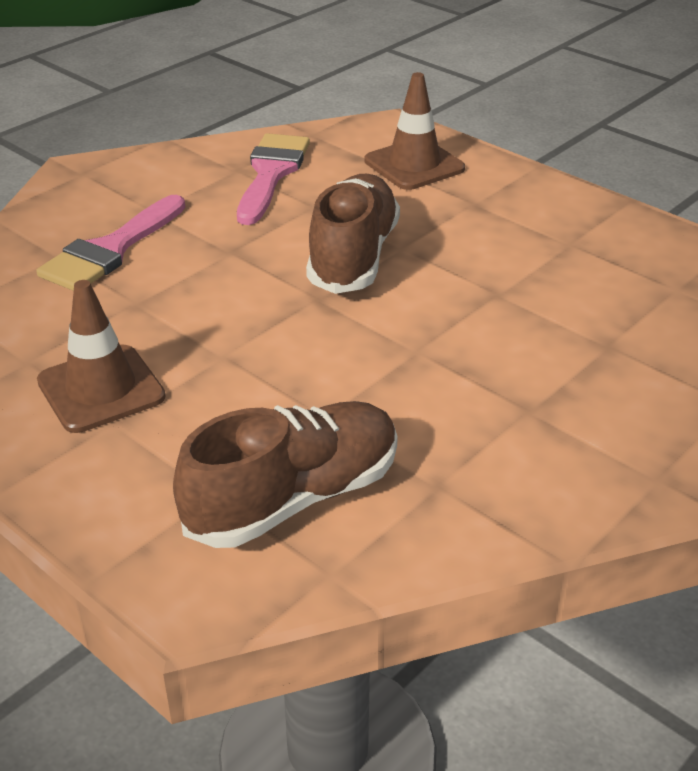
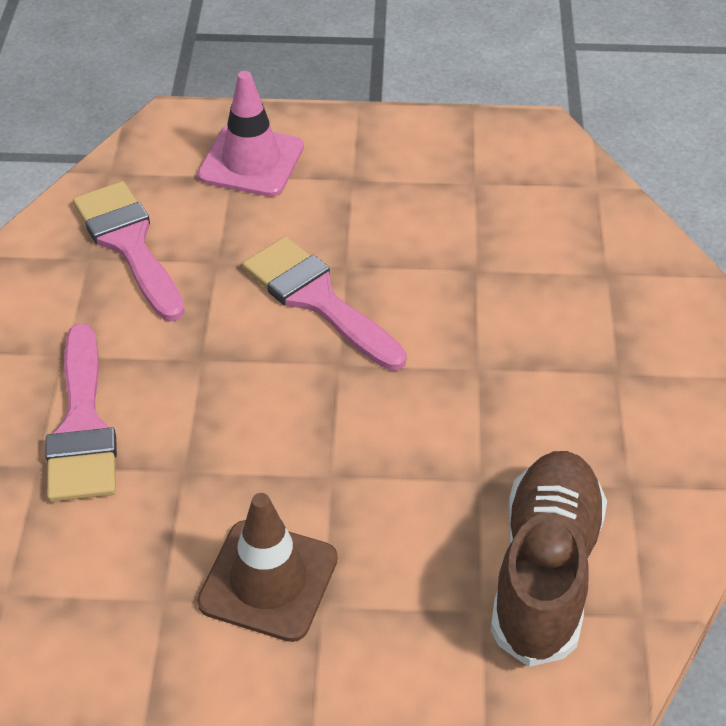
camera: 40 degrees left, 10 degrees up
brown shoe [306,174,400,294] -> pink brush [242,237,407,371]
brown traffic cone [365,72,465,190] -> pink traffic cone [198,71,304,197]

